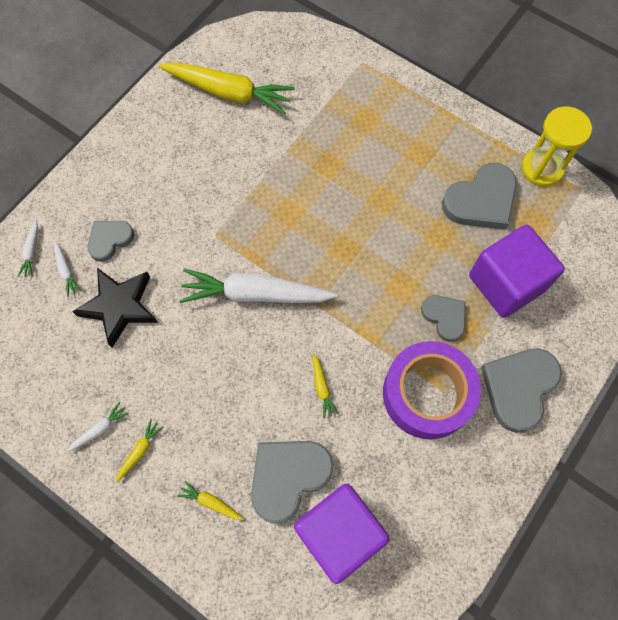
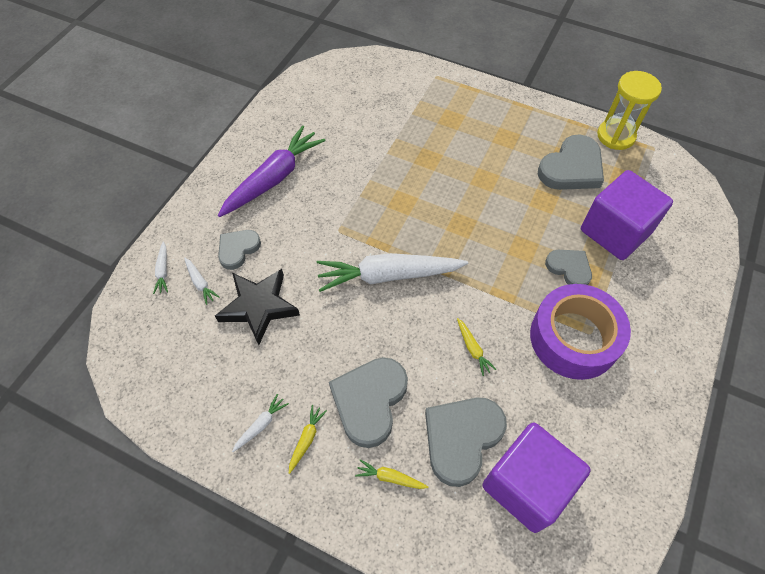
camera: 10 degrees left, 10 degrees down
yellow carrot [159,62,295,115] -> none
grey heart [481,348,562,433] -> grey heart moved to [329,357,408,448]
none -> purple carrot [218,126,326,217]

